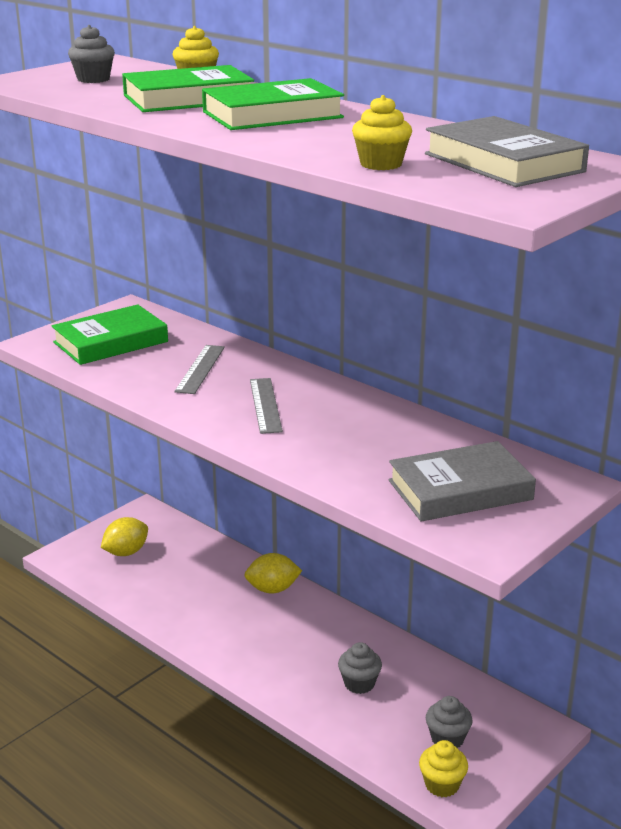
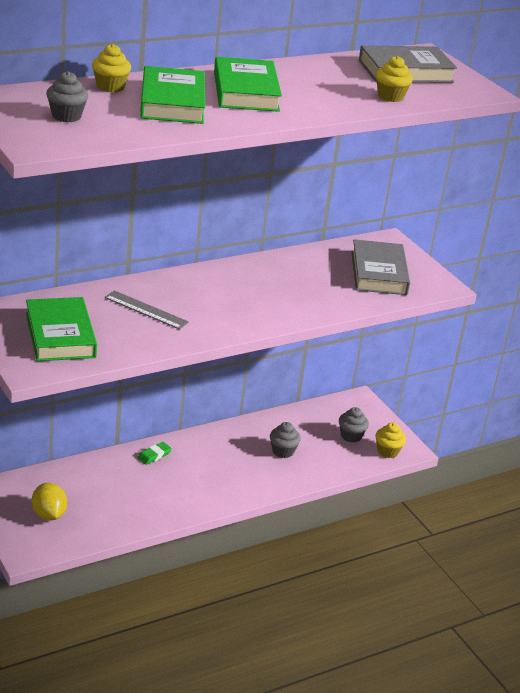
camera: 75 degrees left, 5 degrees up
yellow lemon [244,553,302,593] -> green eraser [137,442,172,465]
grey ruler [250,378,283,434] -> none

